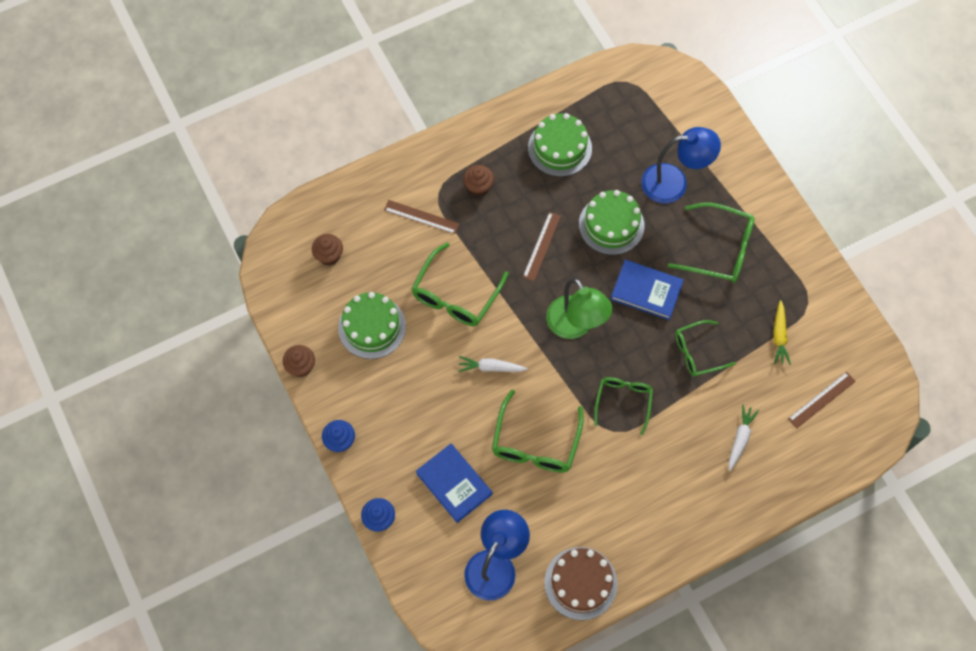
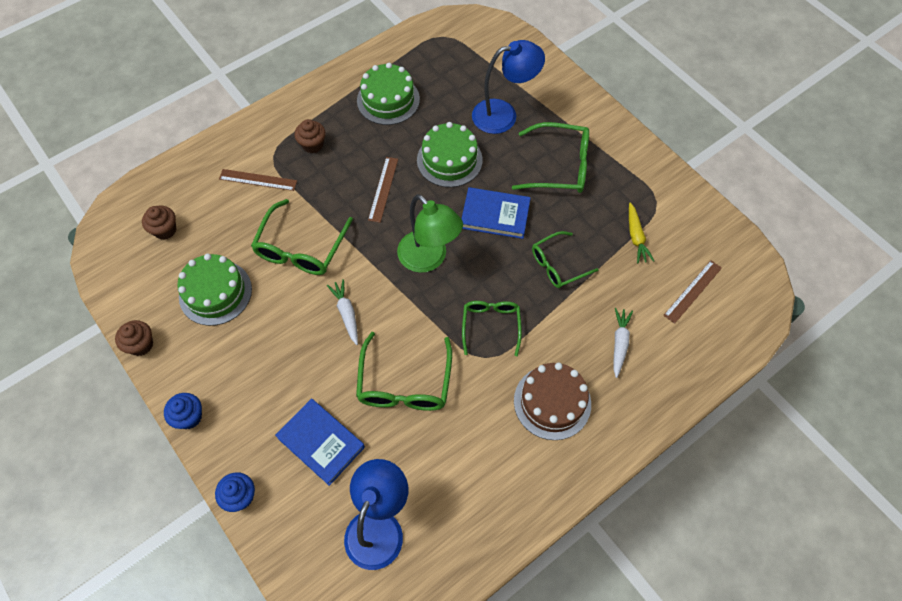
camera: 10 degrees left, 5 degrees down
white carrot [458,356,528,372] -> white carrot turned 75 degrees clockwise [327,279,358,345]
brown cake [544,547,617,620] -> brown cake moved to [514,363,591,440]

